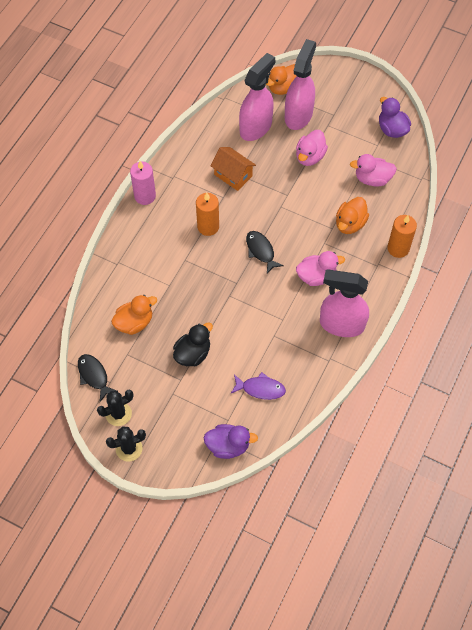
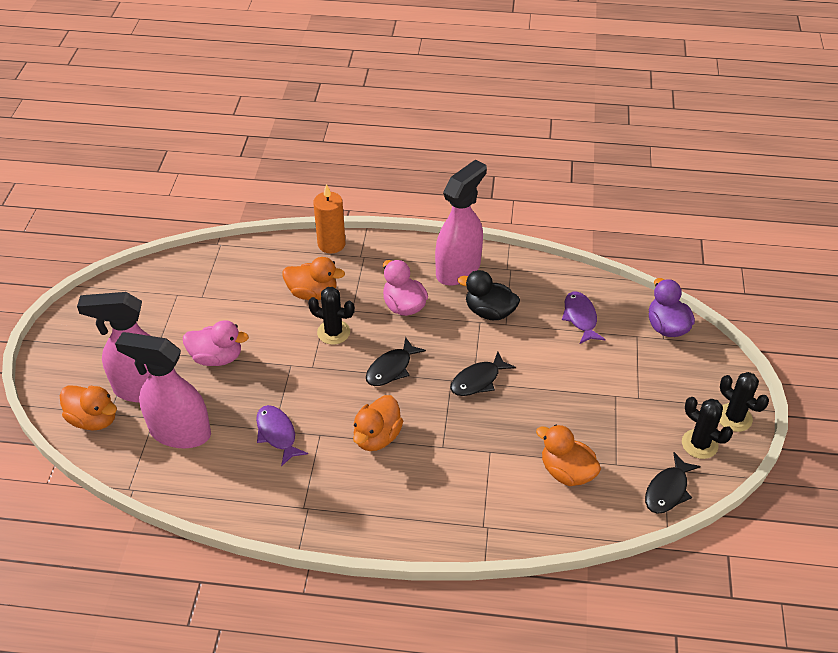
camera: 110 degrees left, 15 degrees down
pink candle [130,161,156,205] -> none
black duck [173,323,213,366] -> black duck moved to [458,270,520,320]
orange candle [196,192,219,236] -> orange duck [353,395,403,451]
orange house [211,147,256,191] -> purple fish [256,405,308,466]
pink spray bottle [320,270,369,337] -> pink spray bottle turned 135 degrees counterclockwise [435,160,487,286]
pink duck [350,154,397,187] -> none
purple duck [379,97,411,138] -> none
none -> black cactus [308,287,355,345]
none -> black fish [450,352,516,396]

